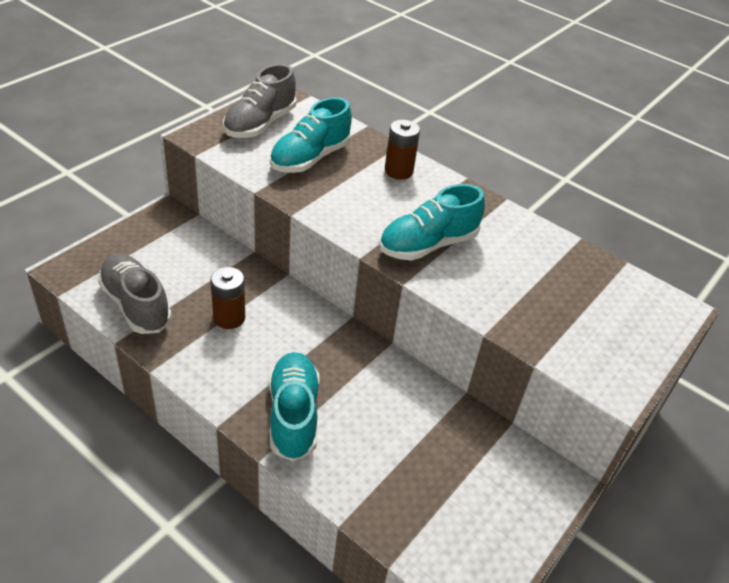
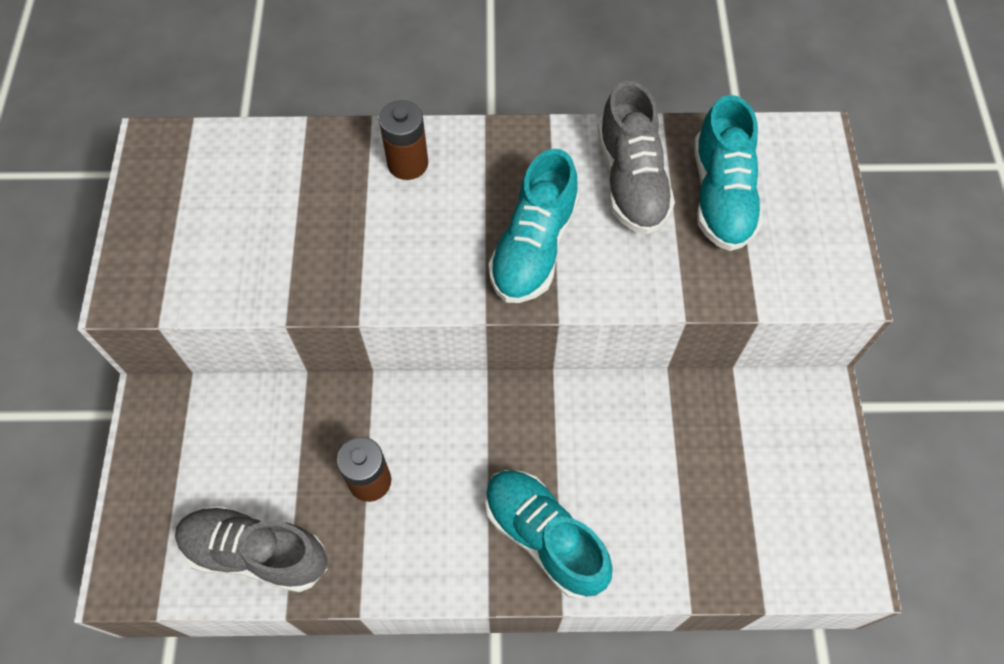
camera: 35 degrees left, 20 degrees up
grey shoe [223,64,296,138] -> grey shoe moved to [598,81,675,234]
turquoise shoe [270,97,352,173] -> turquoise shoe moved to [694,95,763,251]

